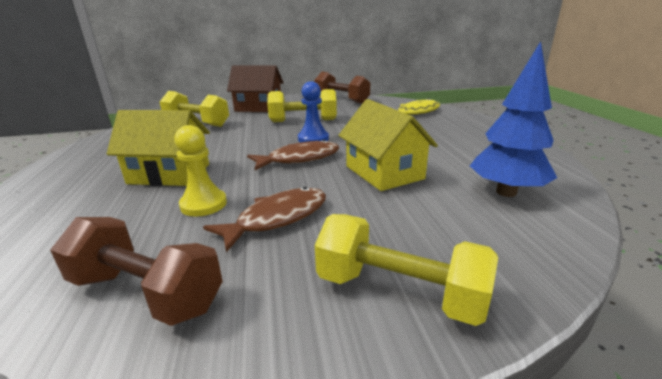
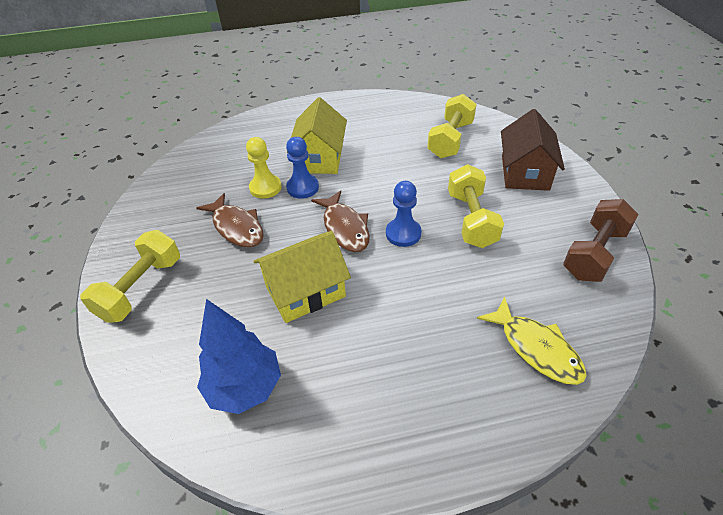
camera: 90 degrees right, 20 degrees up
brown dumbbell [50,217,223,326] -> none
none -> blue pawn [286,137,319,199]

